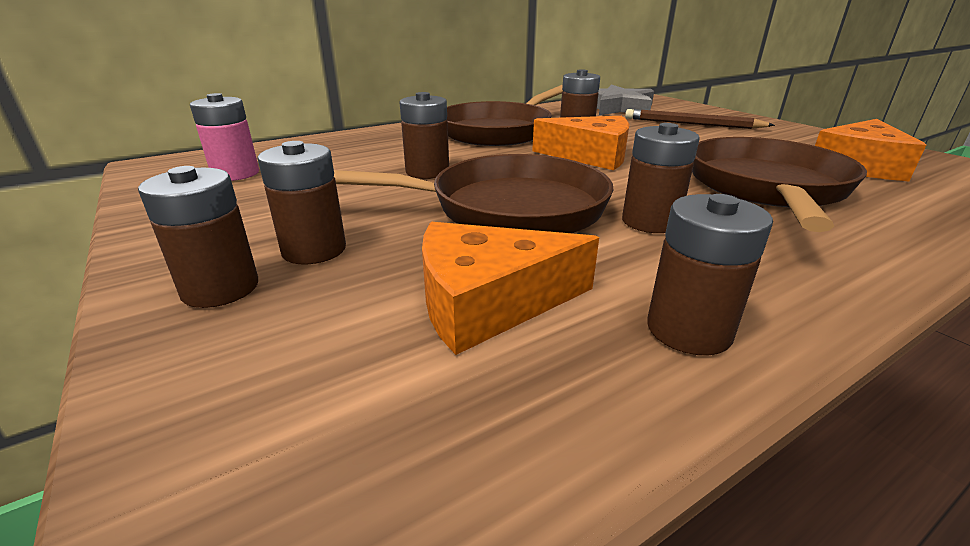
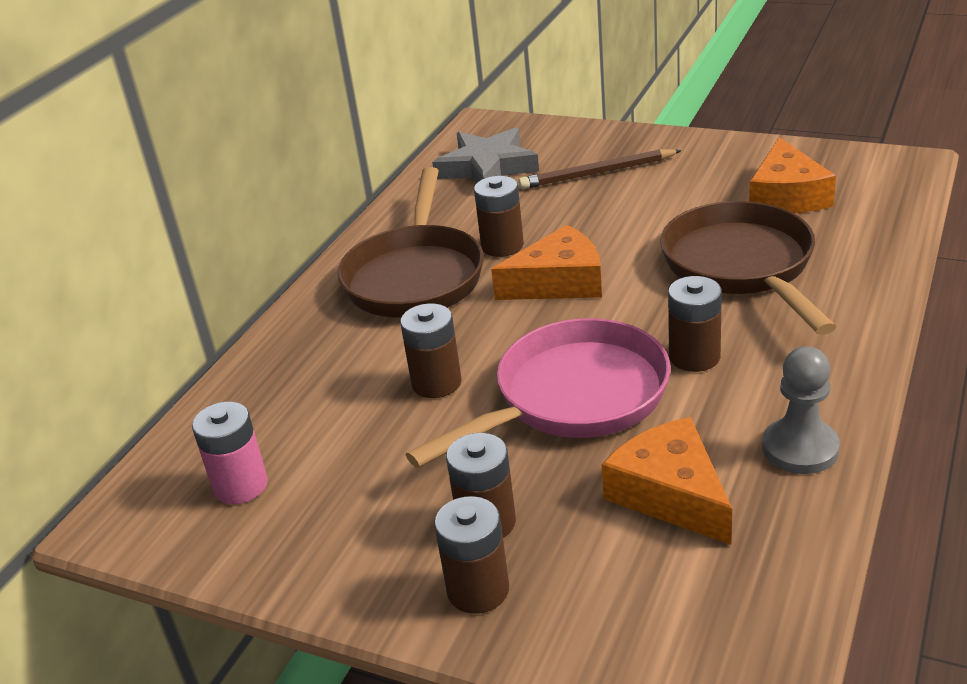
camera: 30 degrees left, 5 degrees up
brown pan [334,154,613,233] -> pink pan [405,318,671,468]
orange cheese [422,222,599,355] -> orange cheese turned 105 degrees clockwise [602,417,732,545]
brown battery [647,194,773,355] -> grey pawn [763,346,840,474]

